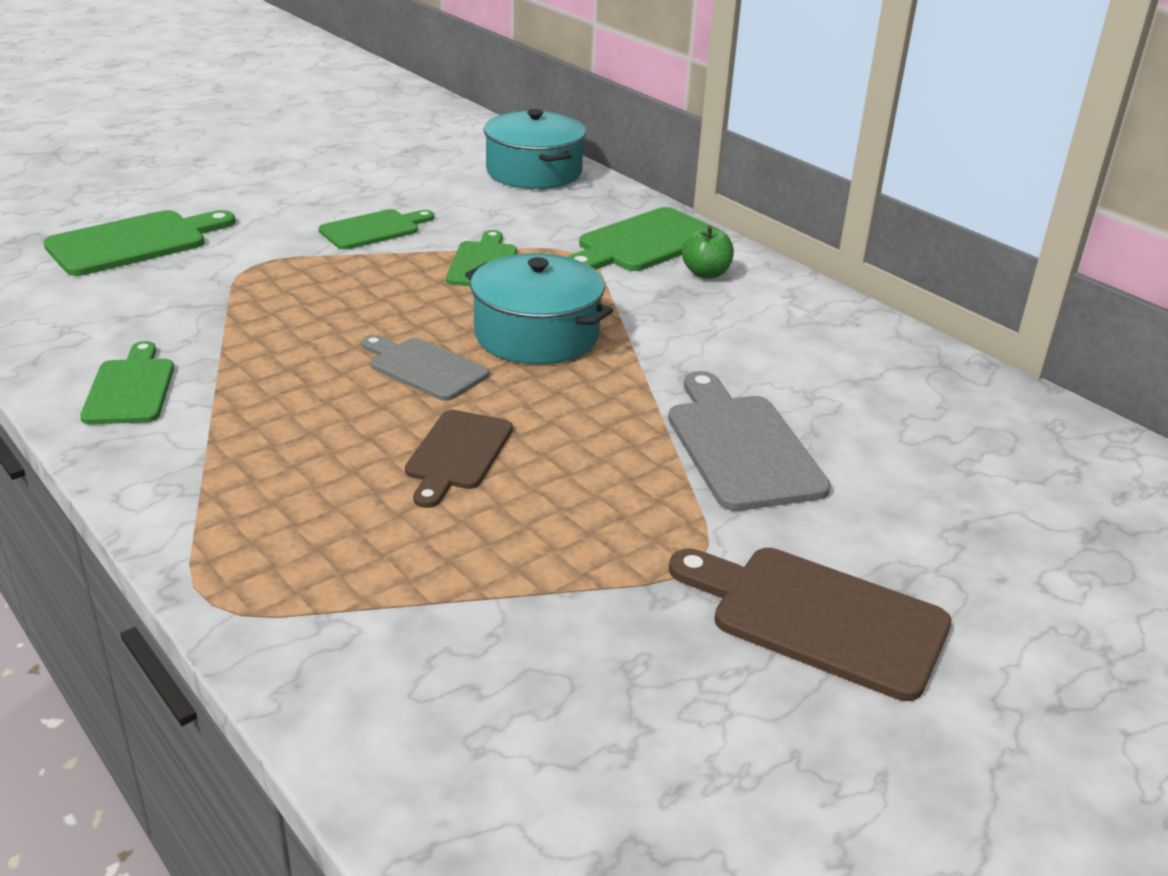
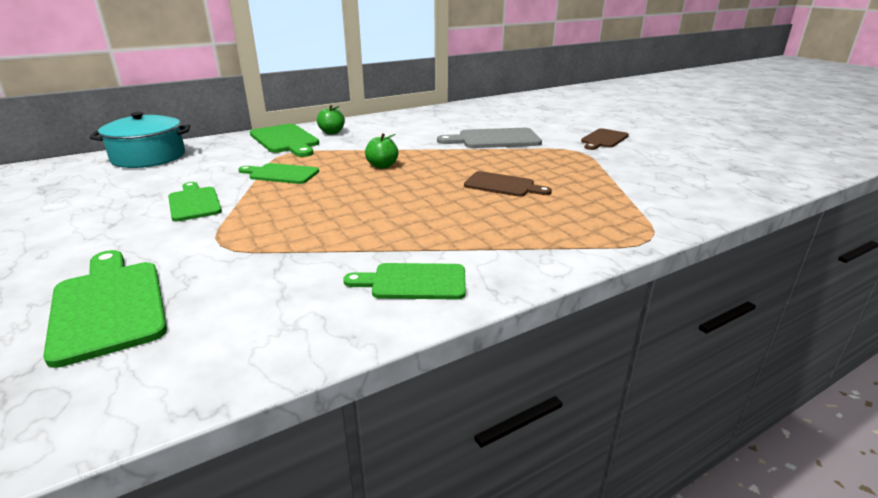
camera: 80 degrees left, 5 degrees down
grey cutting board [361,335,489,401] -> none
turquoise pot [465,253,613,364] -> green apple [365,133,398,169]
brown cutting board [669,548,952,701] -> brown cutting board [581,128,629,150], size x0.67

